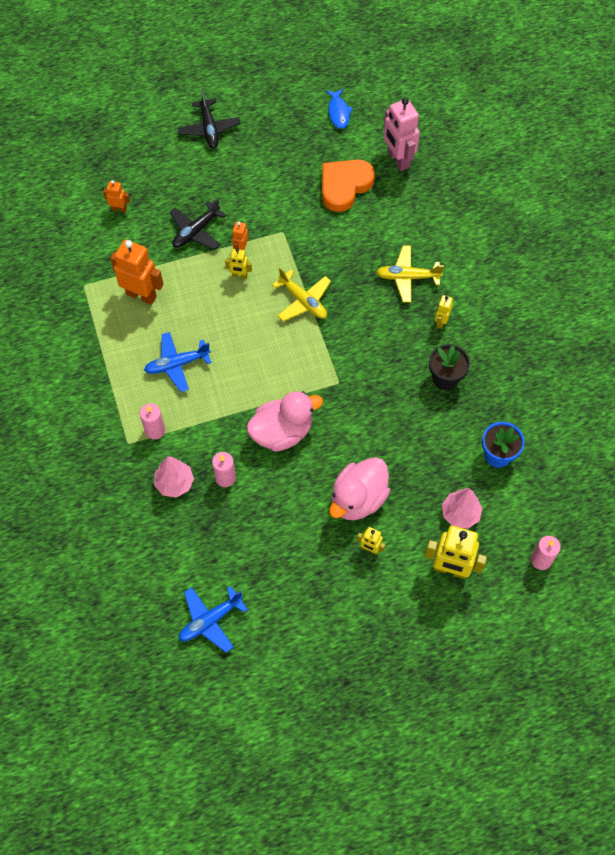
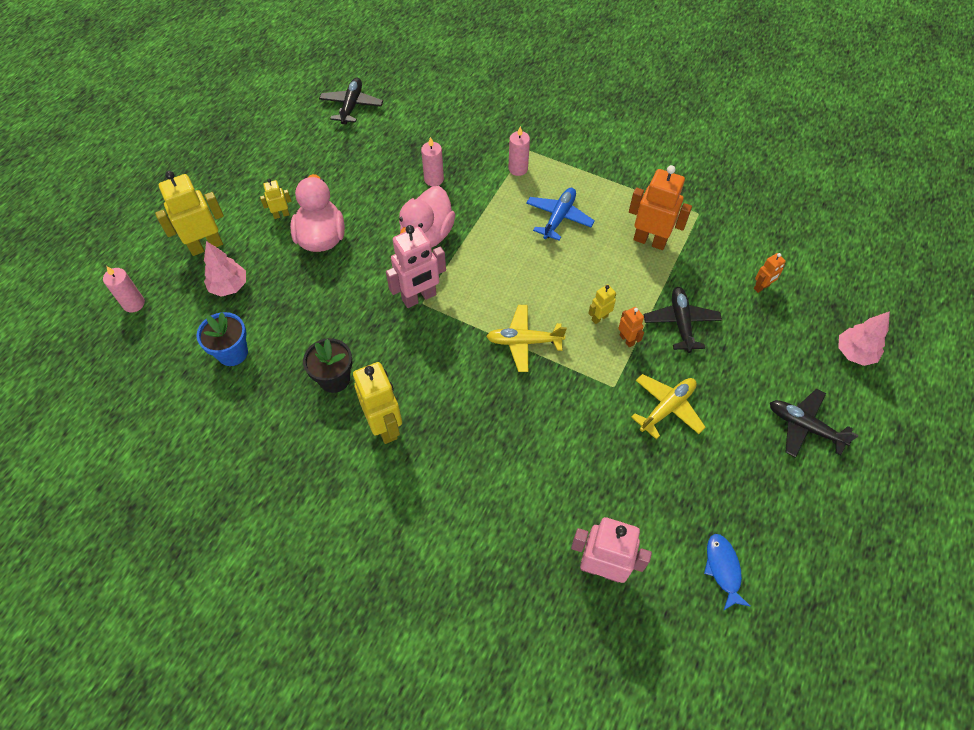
camera: 135 degrees right, 5 degrees down
orange robot [110,240,164,305] -> orange robot turned 135 degrees counterclockwise [629,165,692,250]
pink tree [154,456,194,498] -> pink tree moved to [838,311,890,366]
blue plane [179,586,248,652] -> black plane [319,78,383,124]
orange heart [322,159,375,212] -> none
blue fish [325,89,353,129] -> blue fish turned 45 degrees clockwise [704,534,751,611]
yellow plane [376,245,444,303] -> yellow plane moved to [631,374,706,439]
yellow robot [435,295,453,329] -> yellow robot [353,362,402,444], size x1.99
none -> pink robot [386,225,446,308]

